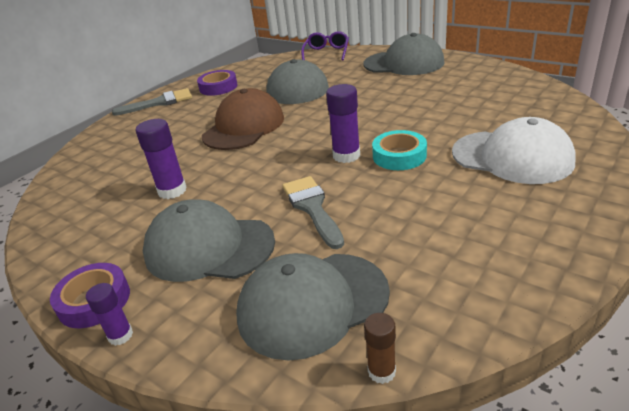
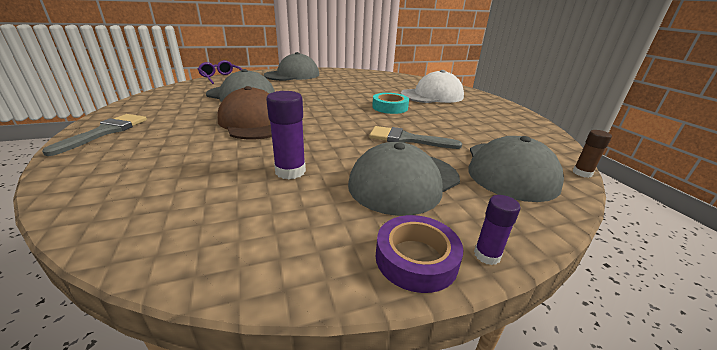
camera: 60 degrees left, 5 degrees down
purple tape [197,70,237,96] -> none
purple glue stick [326,84,360,163] -> none

